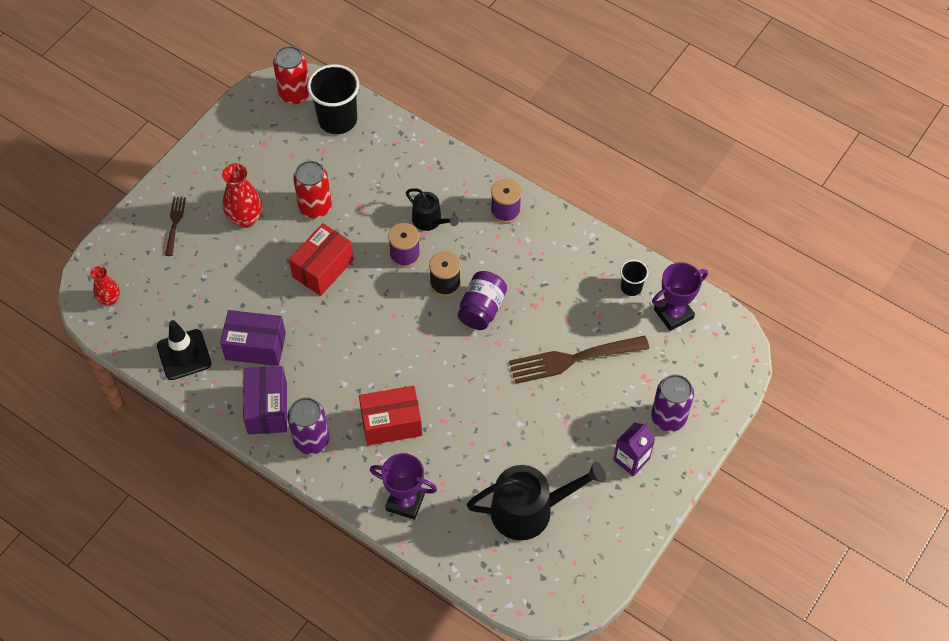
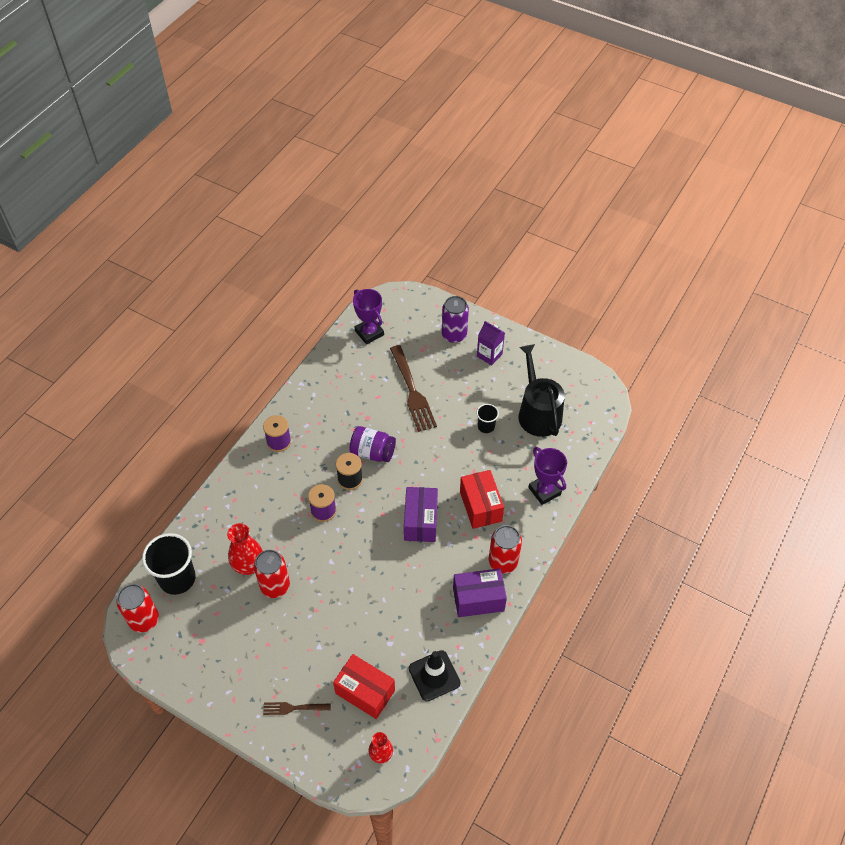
camera: 95 degrees left, 5 degrees down
purple box [220,310,286,366] -> purple box moved to [404,487,438,542]
red vase [222,163,262,228] -> red vase moved to [227,523,263,575]
purple can [287,397,330,455] -> red can [489,525,522,574]
red box [289,223,354,296] -> red box moved to [333,654,395,719]
purple trophy [370,453,437,520] -> purple trophy turned 45 degrees counterclockwise [528,447,567,505]
black watering can [406,188,459,231] -> none
black cup [620,260,648,296] -> black cup moved to [476,404,499,433]

